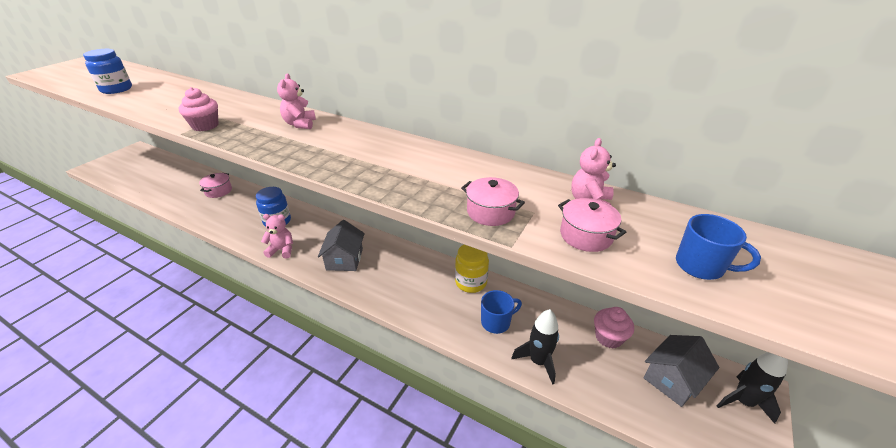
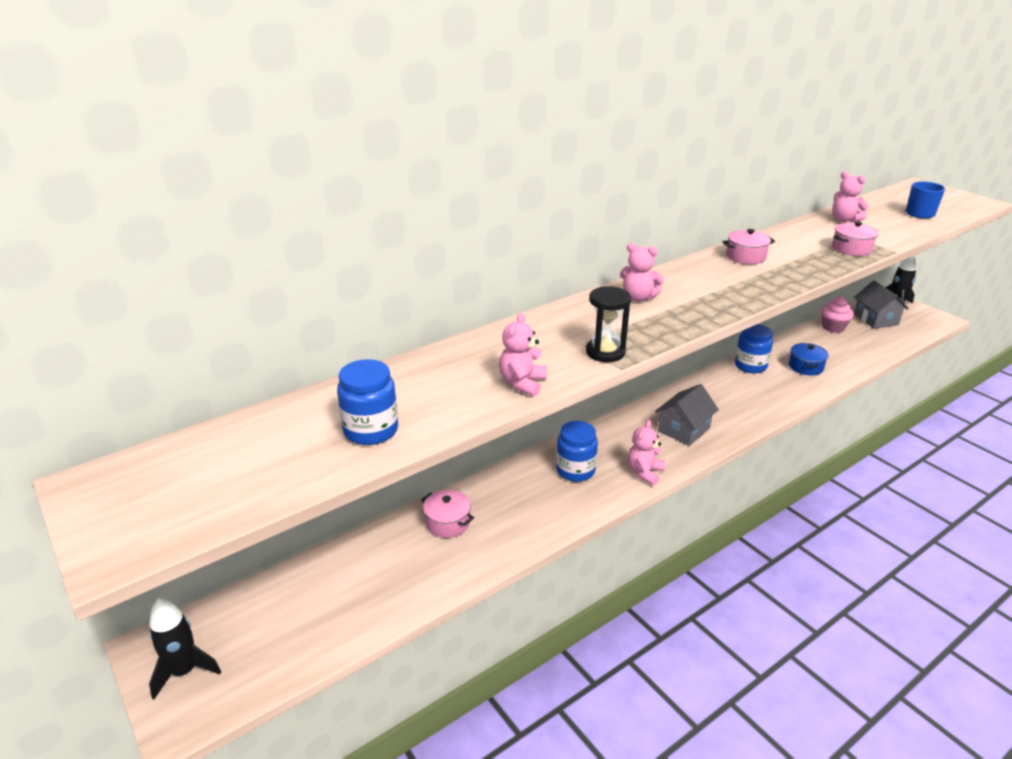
camera: 65 degrees left, 5 degrees down
pink cupcake [179,87,218,131] -> black hourglass [586,286,631,362]
grey house [318,220,365,271] -> grey house turned 75 degrees counterclockwise [655,384,719,446]
yellow jar [455,245,489,293] -> blue jar [735,324,773,373]
blue mug [481,290,522,334] -> blue pot [789,343,829,375]
black rocket [512,309,559,385] -> black rocket moved to [149,598,221,700]
pink pot [558,198,626,252] -> pink pot moved to [723,229,775,264]
none -> pink teddy bear [499,313,547,397]

